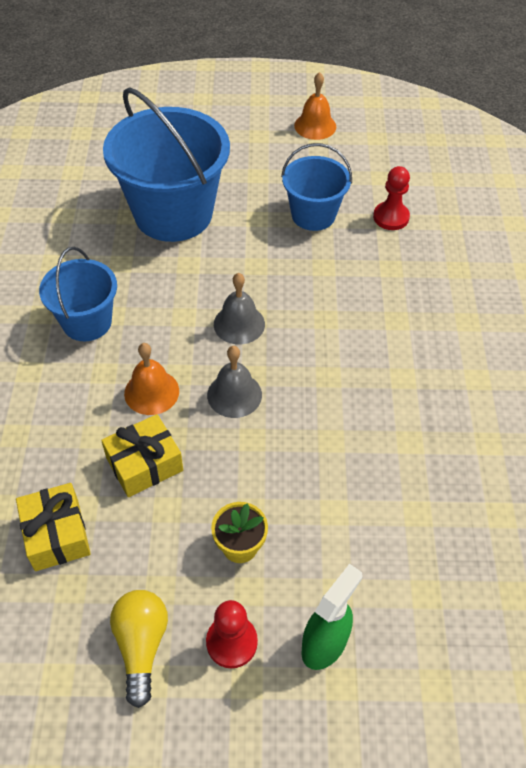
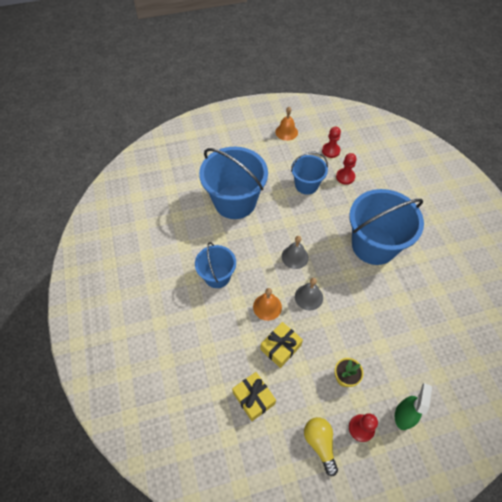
camera: 15 degrees left, 5 degrees up
none -> red pawn [322,127,341,158]
none -> blue bucket [349,189,424,265]

